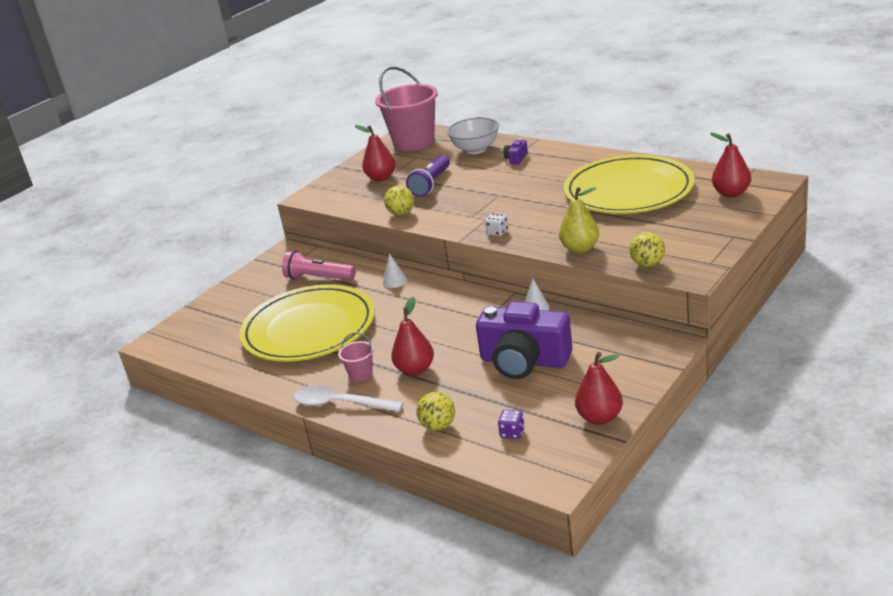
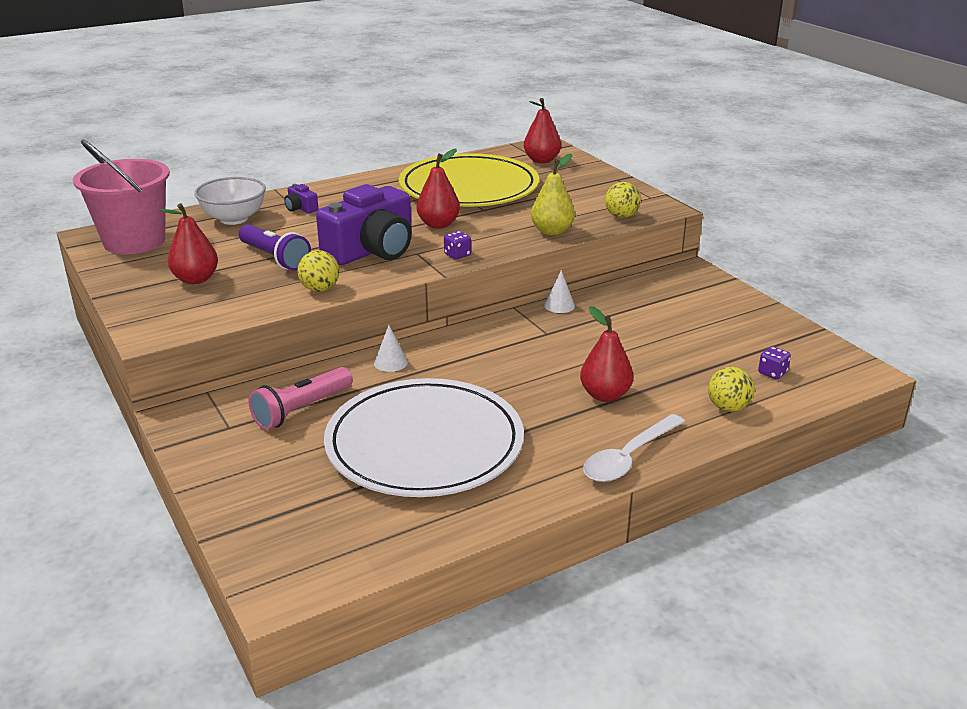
camera: 70 degrees left, 0 degrees up
yellow plate [239,284,375,362] -> white plate [324,378,524,497]
pink bucket [338,332,374,382] -> none
purple camera [476,301,573,379] -> purple camera moved to [316,184,412,265]
white dice [485,213,508,236] -> purple dice [444,231,471,260]
red pear [575,352,623,425] -> red pear moved to [417,149,460,229]

